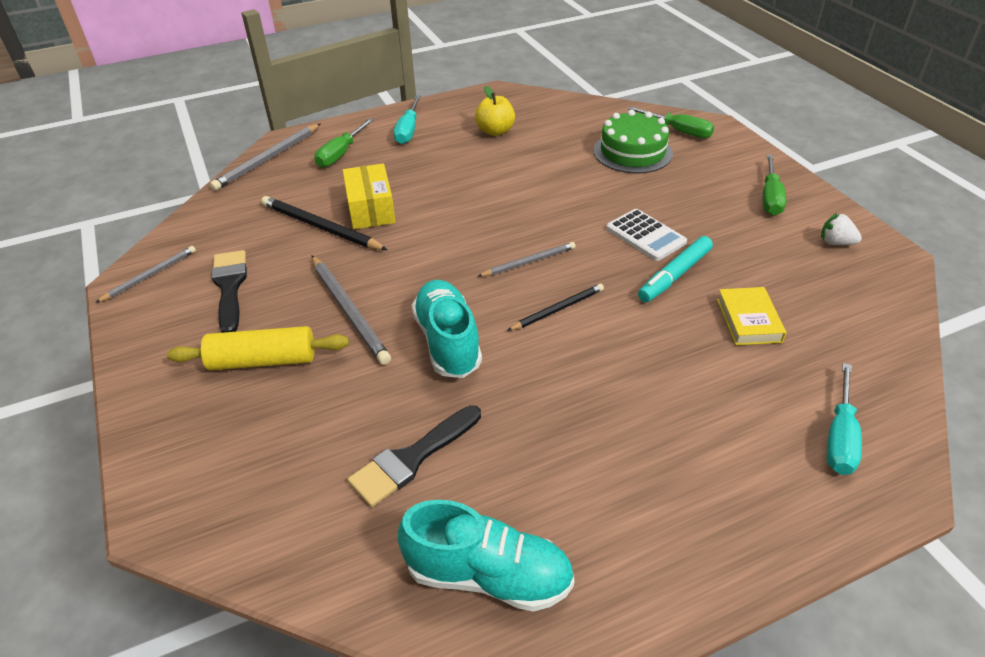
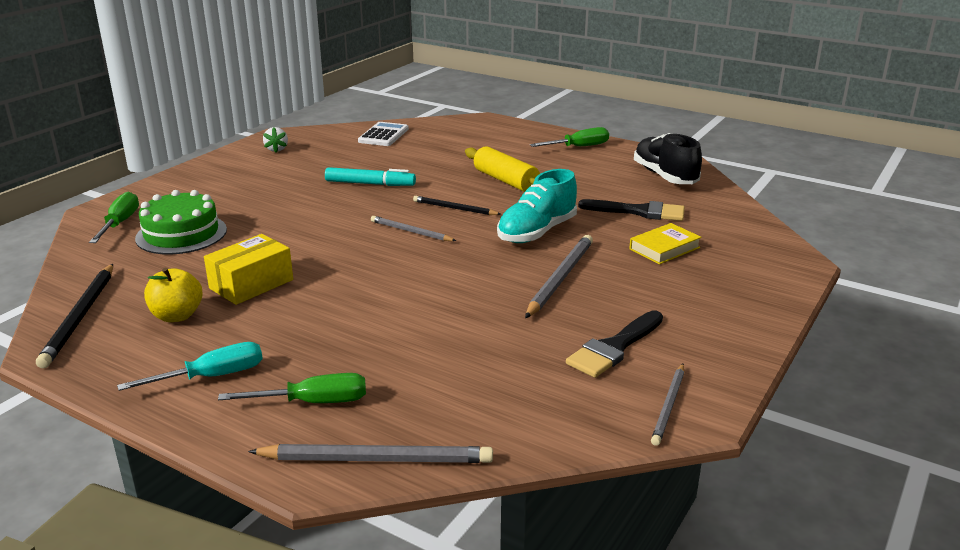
camera: 125 degrees left, 15 degrees down
grey pencil [95,246,196,303] -> grey pencil turned 75 degrees counterclockwise [651,364,684,446]
yellow rolling pin [167,326,349,370] -> yellow rolling pin moved to [465,146,540,192]
black pencil [261,196,388,250] -> black pencil moved to [36,264,113,368]
yellow box [343,164,396,229] -> yellow box moved to [204,234,293,305]
turquoise shoe [398,500,574,612] -> black shoe [634,133,702,184]
white calculator [606,209,687,261] -> white calculator moved to [358,122,409,146]
yellow book [717,287,787,345] -> yellow book moved to [629,223,702,264]
green screwdriver [763,154,786,215] -> green screwdriver moved to [530,127,609,147]
turquoise screwdriver [827,363,862,475] -> none

